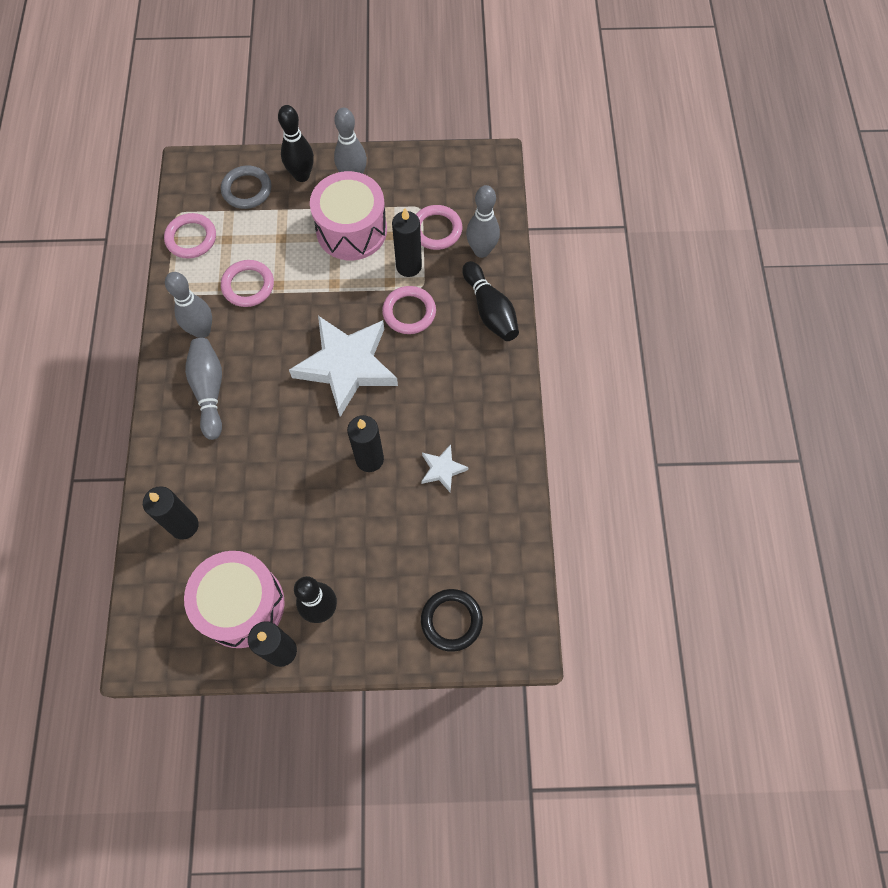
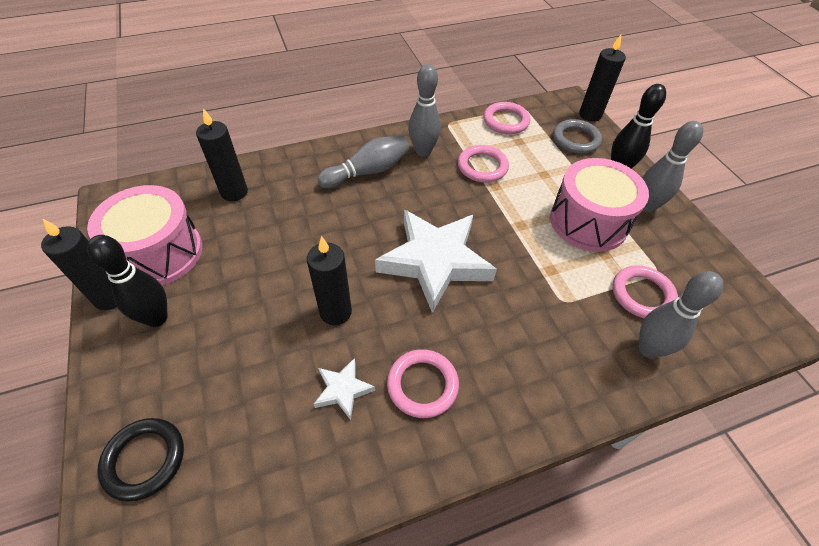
camera: 70 degrees right, 15 degrees down
pink ring [382,286,436,334] -> pink ring moved to [387,349,459,418]
black candle [392,208,422,277] -> black candle moved to [579,35,626,122]
black bowling pin [462,261,519,341] -> none

